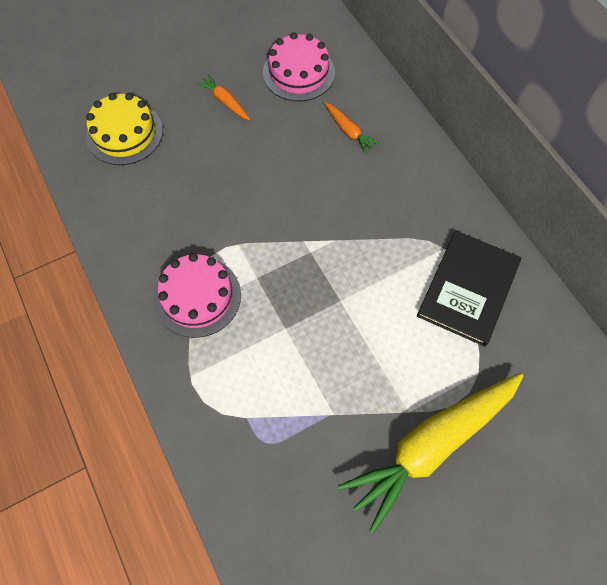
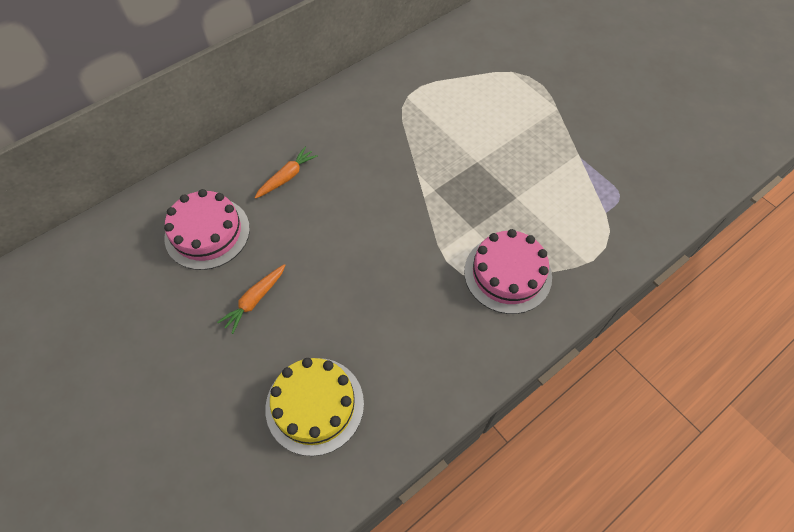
camera: 100 degrees left, 5 degrees down
yellow carrot [338,373,524,534] -> none
black book [417,230,521,347] -> none

